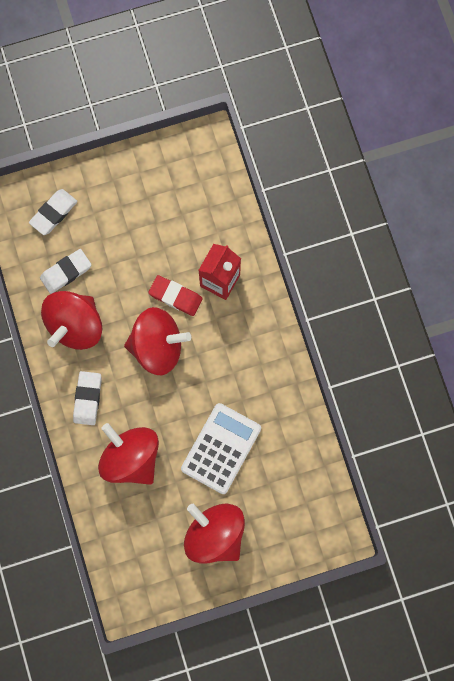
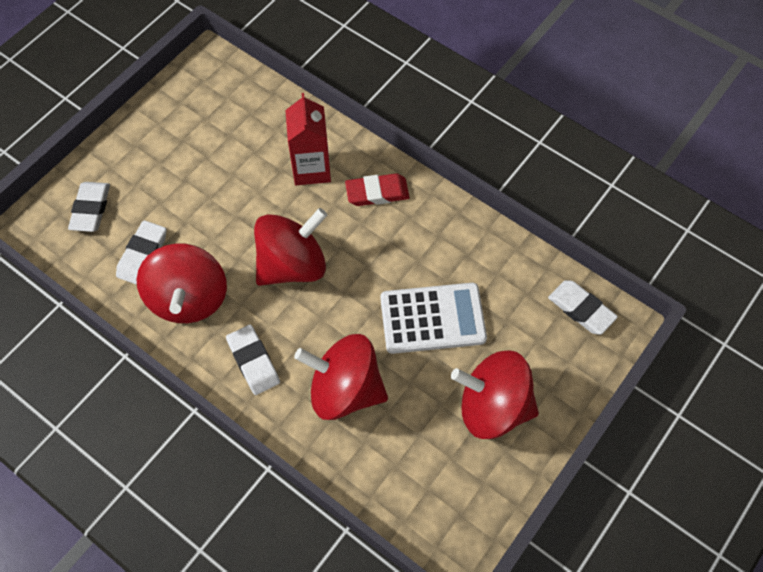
camera: 35 degrees left, 15 degrees down
red eraser [148,275,203,316] -> red eraser moved to [345,173,410,206]
white calculator [181,403,261,494] -> white calculator turned 90 degrees clockwise [380,283,487,354]
none -> white eraser [548,280,618,335]

